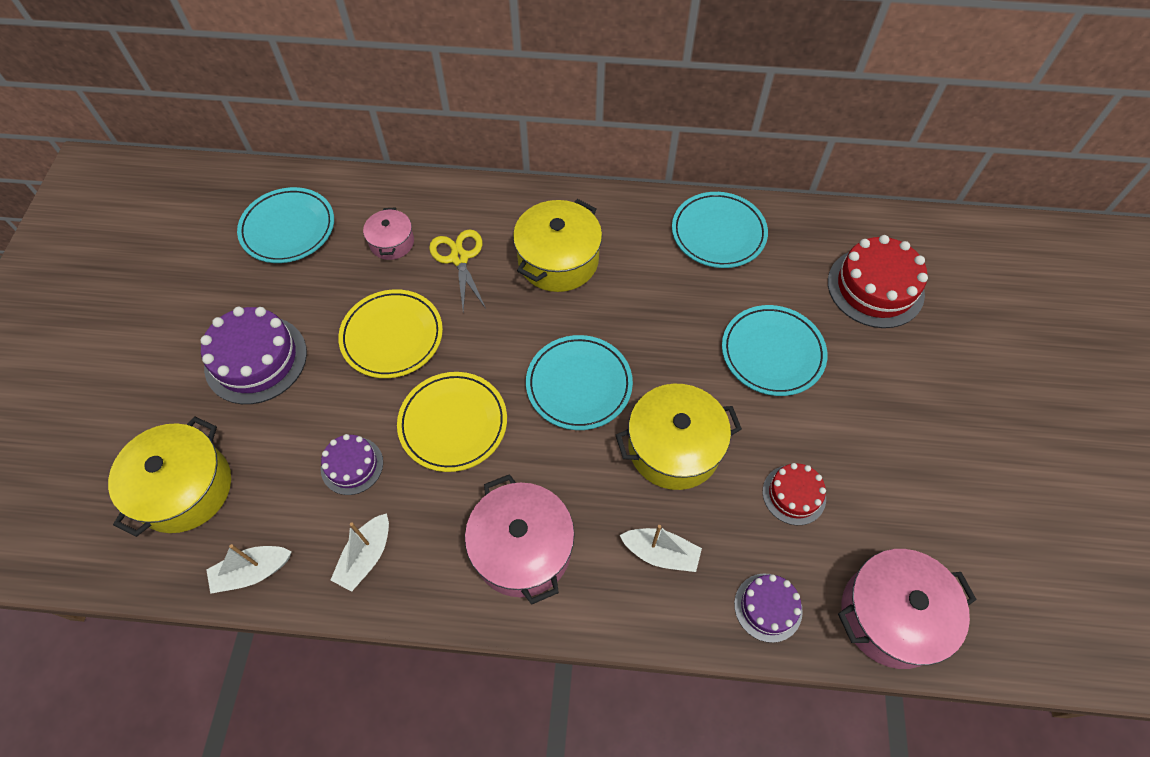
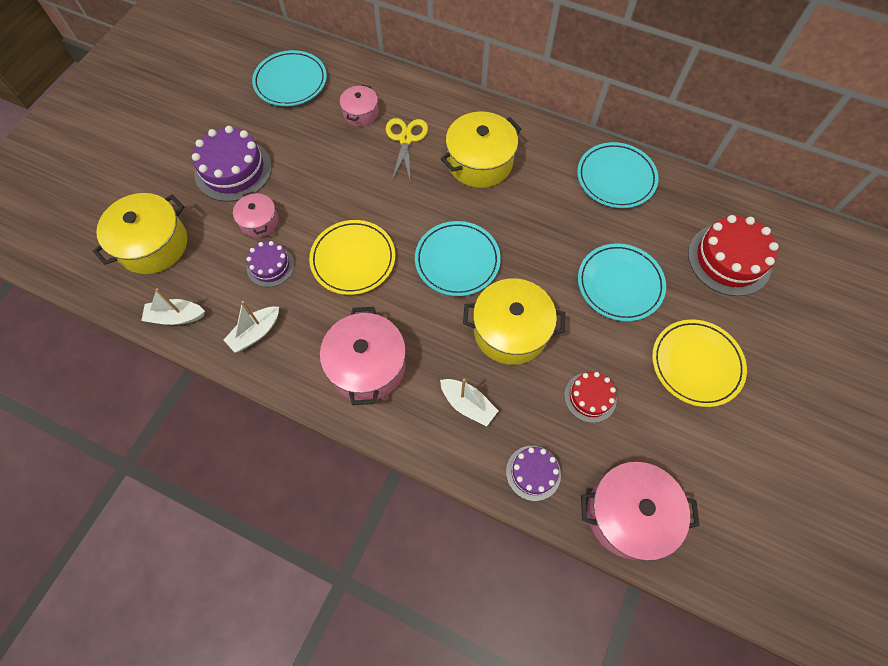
camera: 20 degrees right, 5 degrees up
yellow plate [338,289,443,378] -> yellow plate moved to [652,319,747,407]
none -> pink pot [233,191,278,238]

